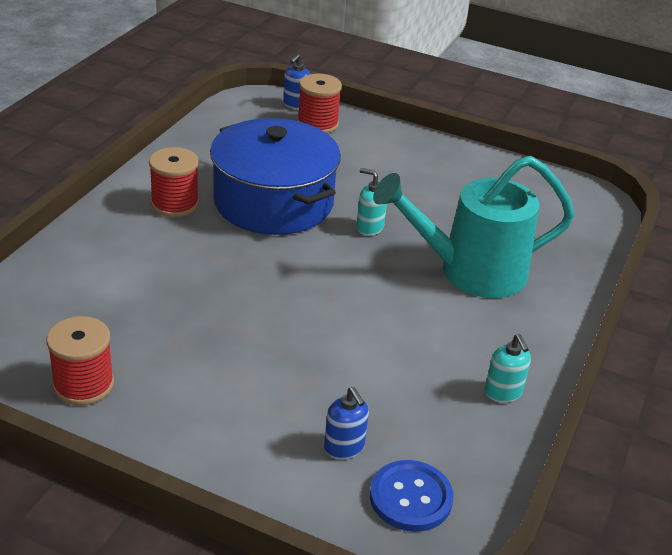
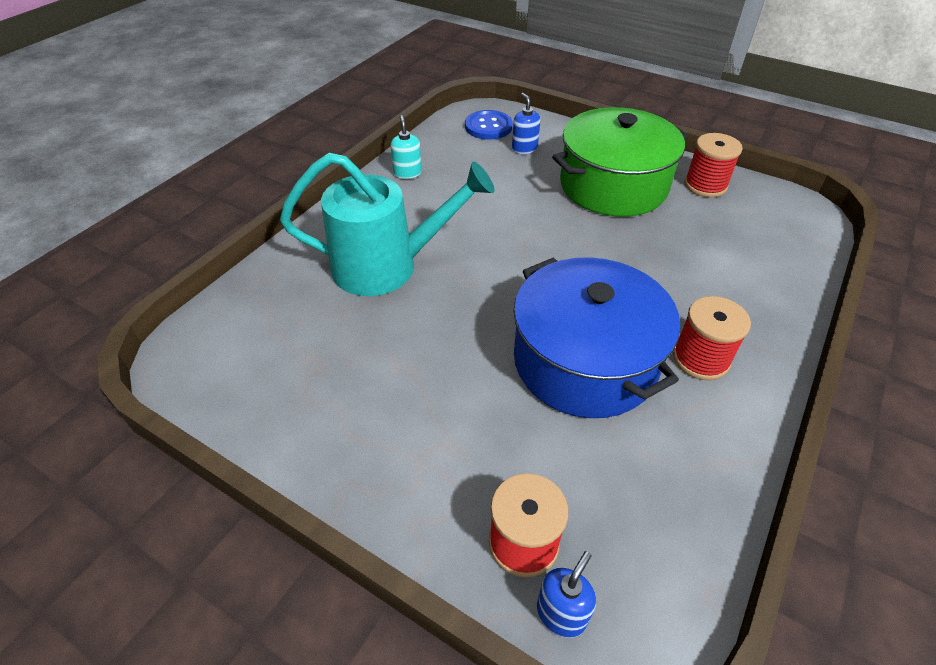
camera: 170 degrees left, 10 degrees up
turquoise soap dispenser [356,168,387,236] -> none
none -> green pot [552,107,688,217]

